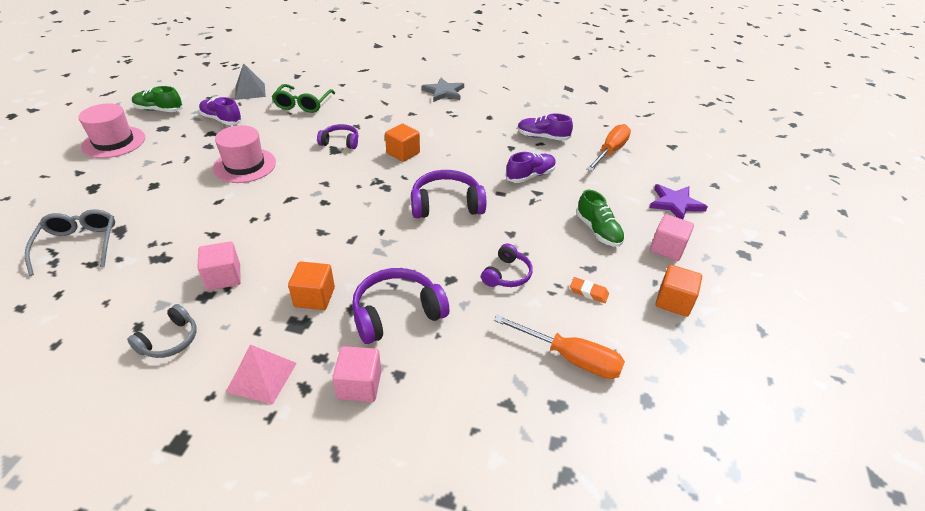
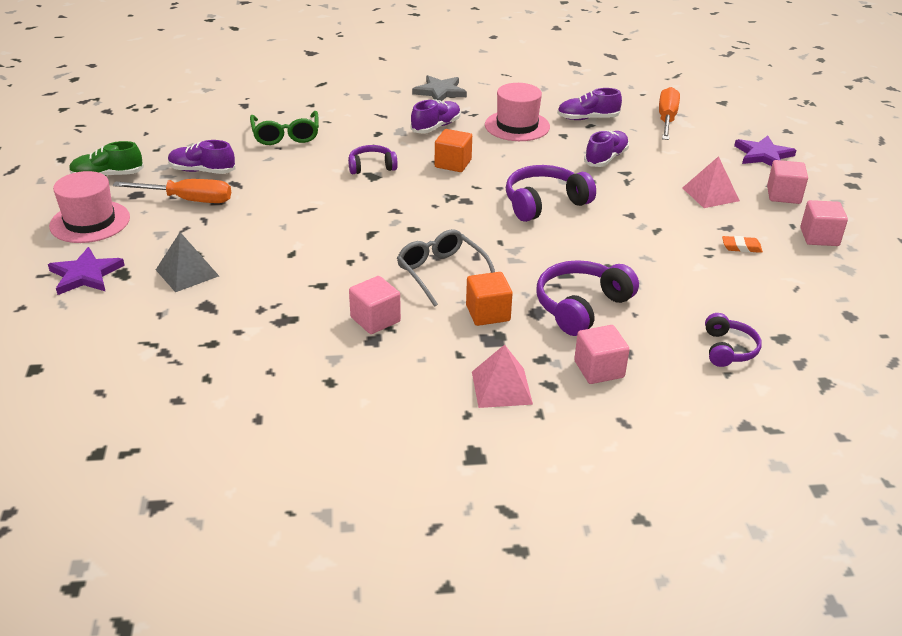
camera: 20 degrees left, 5 degrees down
grey glasses [25,210,115,276] -> grey glasses moved to [397,229,495,307]
grey headphones [127,304,197,358] -> none
pink hat [213,125,276,183] -> pink hat moved to [485,83,550,141]
grey pyramid [235,63,266,100] -> grey pyramid moved to [156,232,219,292]
purple headphones [481,243,533,287] -> purple headphones moved to [705,313,762,367]
orange screwdriver [494,315,625,379] -> orange screwdriver moved to [113,179,231,203]
green shoe [576,190,625,247] -> pink pyramid [682,156,740,208]
orange cube [655,265,702,317] -> pink cube [800,200,848,246]
none -> purple star [48,247,125,295]
none -> purple shoe [410,100,461,134]

